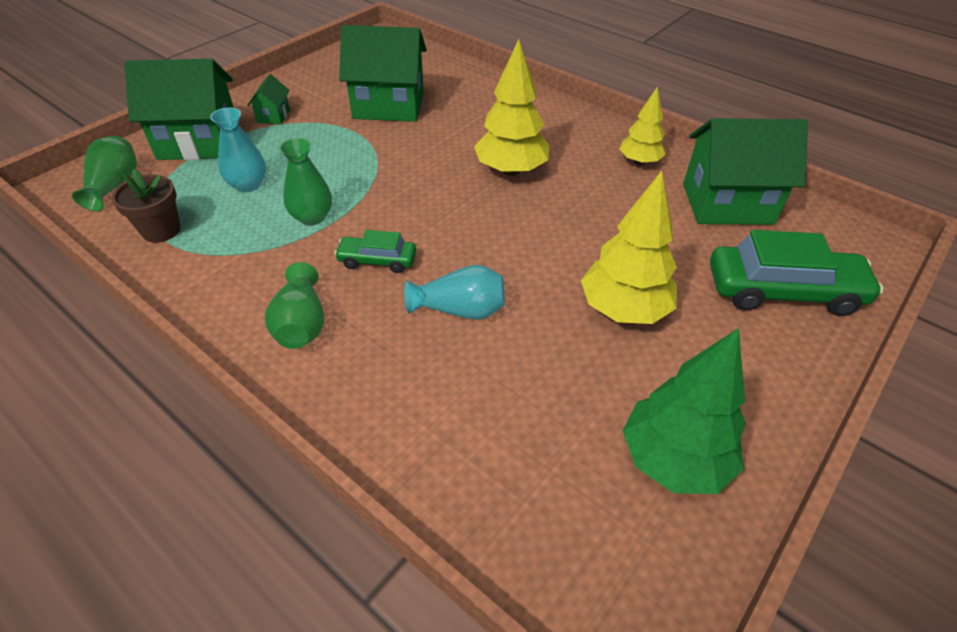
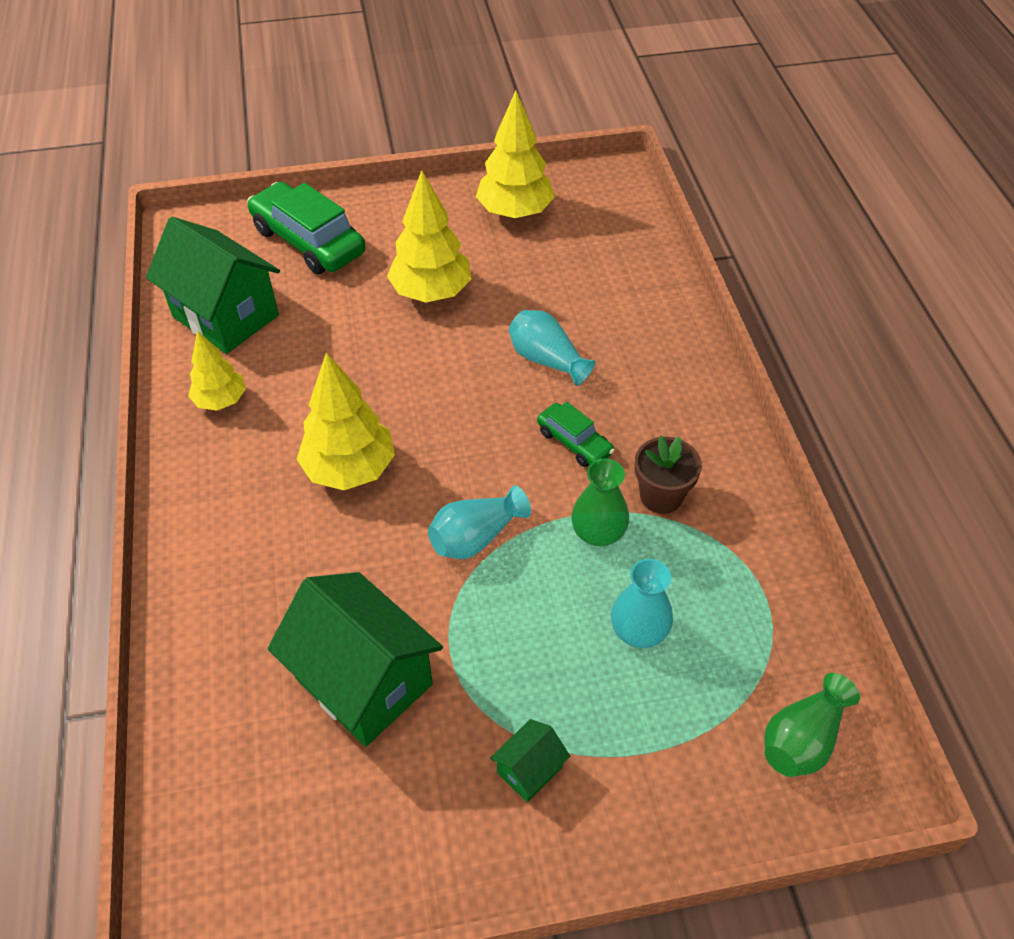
camera: 140 degrees left, 5 degrees up
brown flower pot [112,169,181,243] -> brown flower pot moved to [634,436,702,514]
green house [124,59,234,160] -> none
green vase [265,262,324,349] -> none
green tree [622,328,746,494] -> yellow tree [476,91,555,219]
none -> turquoise vase [428,486,531,559]

